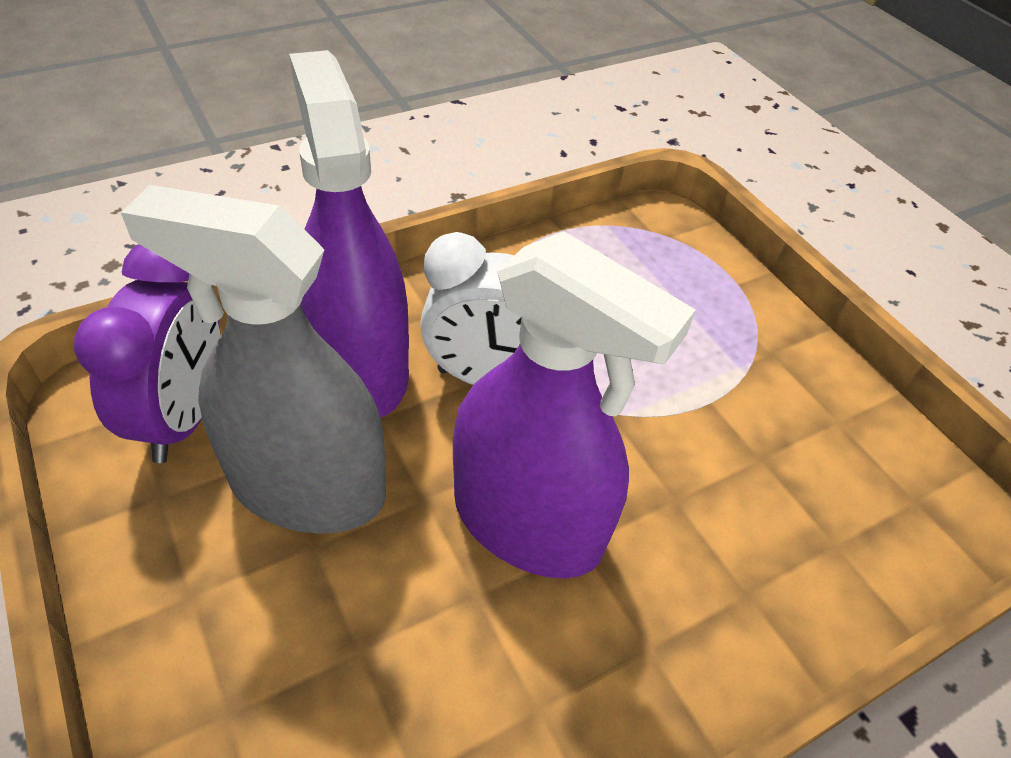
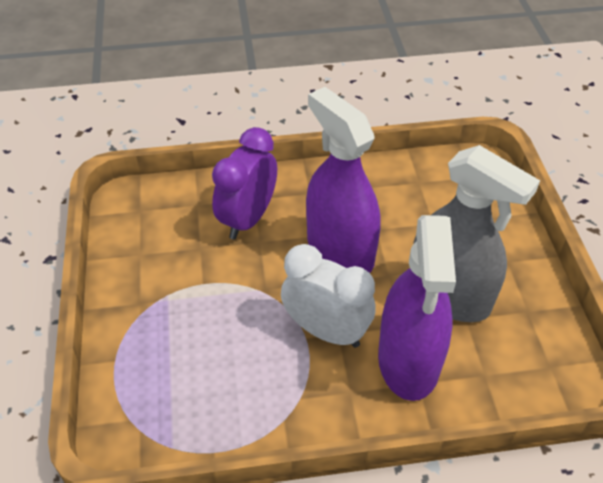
camera: 155 degrees left, 0 degrees up
purple clock [74,244,220,463] -> purple clock moved to [212,127,277,240]

